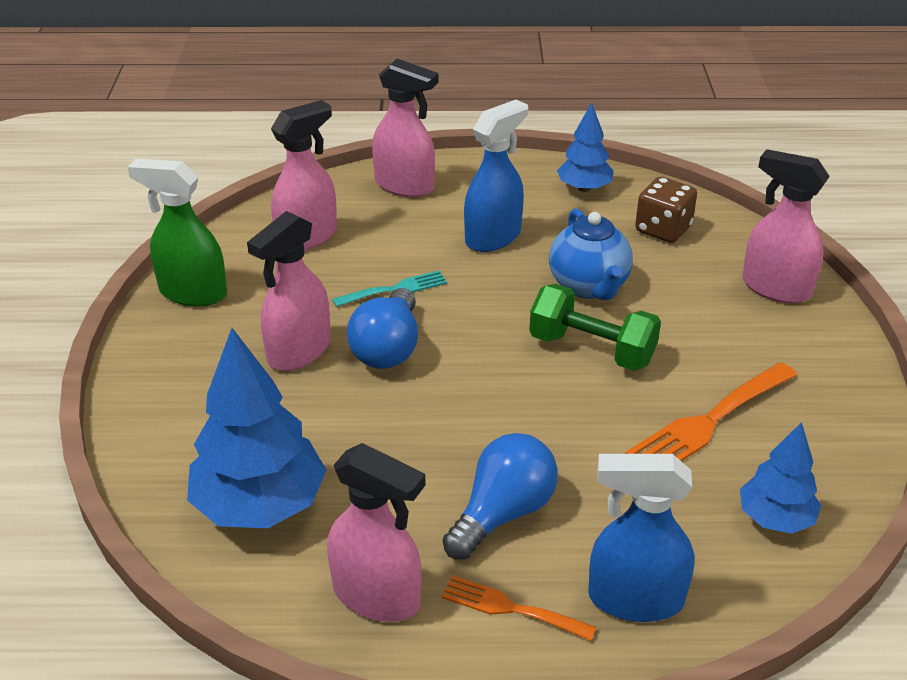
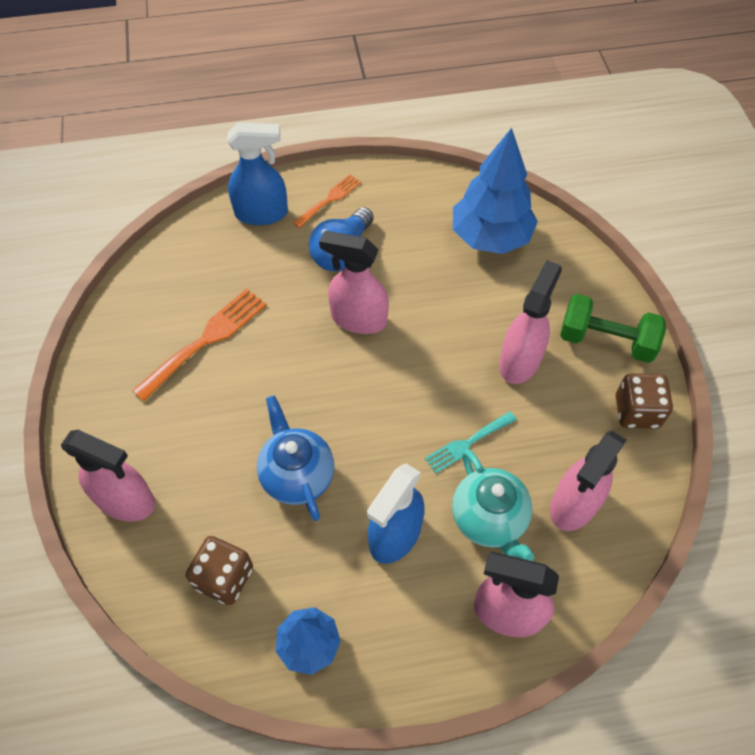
camera: 170 degrees right, 20 degrees up
green spray bottle [127,158,227,307] -> brown dice [616,374,673,429]
pink spray bottle [327,443,426,622] -> pink spray bottle moved to [319,231,389,334]
blue light bulb [347,288,418,369] -> none
orange fork [442,575,596,641] -> orange fork turned 60 degrees counterclockwise [293,174,361,228]
green dumbbell [529,284,661,371] -> green dumbbell moved to [560,294,666,363]
blue tree [740,422,821,534] -> none
none -> turquoise teapot [452,449,534,561]

